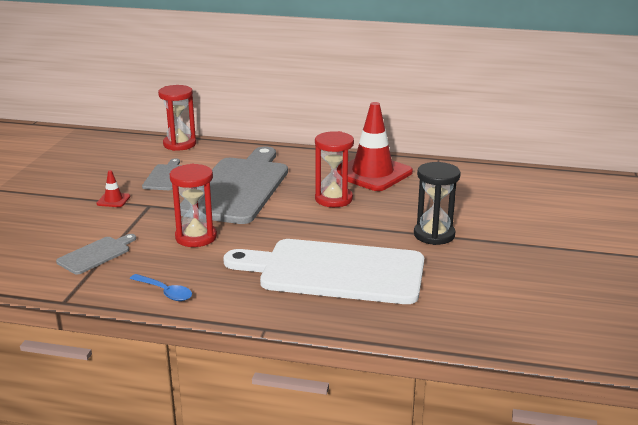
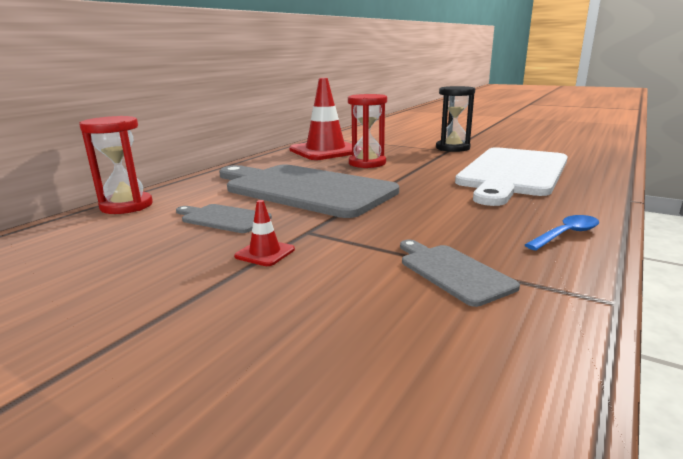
camera: 70 degrees left, 5 degrees down
red hourglass [170,164,217,247] -> none

